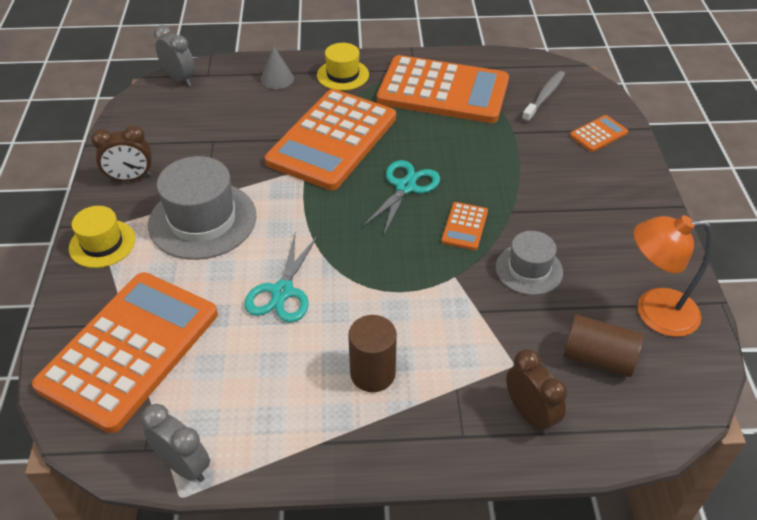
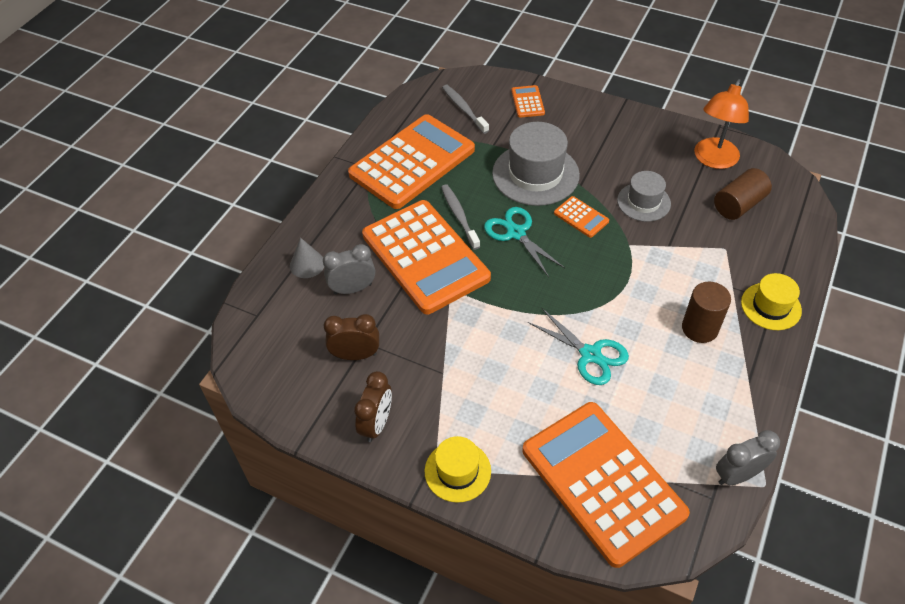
camera: 60 degrees left, 5 degrees up
grey hat [148,156,256,260] -> grey hat moved to [492,122,580,206]
grey clock [154,25,195,86] -> grey clock moved to [323,244,375,295]
yellow hat [317,43,369,91] -> yellow hat moved to [741,273,802,330]
brown clock [506,349,567,434] -> brown clock moved to [324,314,379,360]
none -> grey toothbrush [441,184,480,250]

